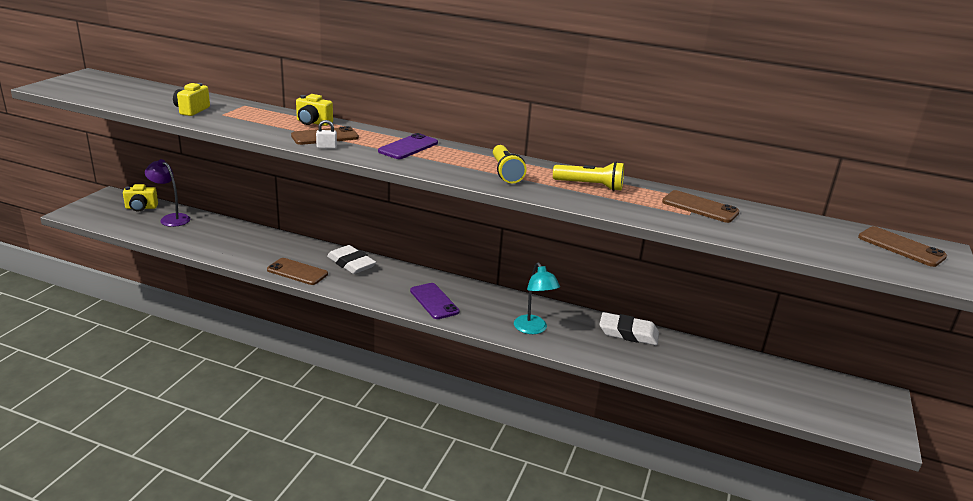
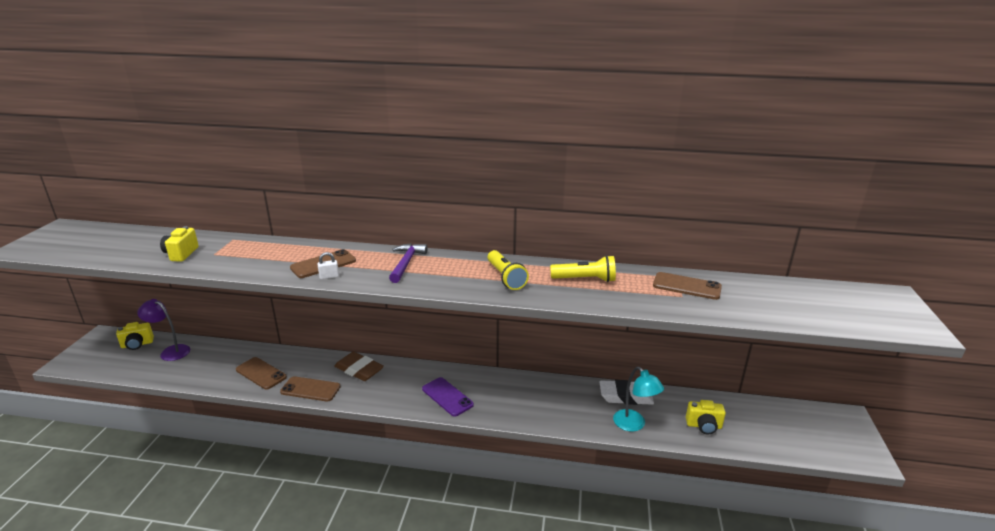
camera: 10 degrees left, 0 degrees up
yellow camera [296,94,333,126] -> yellow camera moved to [686,400,726,434]
white eraser [327,245,376,274] -> brown eraser [334,352,384,381]
purple phone [378,133,438,159] -> purple hammer [389,243,428,283]
turquoise lamp [514,262,560,334] -> turquoise lamp moved to [613,367,664,432]
brown phone [858,226,947,267] -> brown phone moved to [236,357,287,390]

